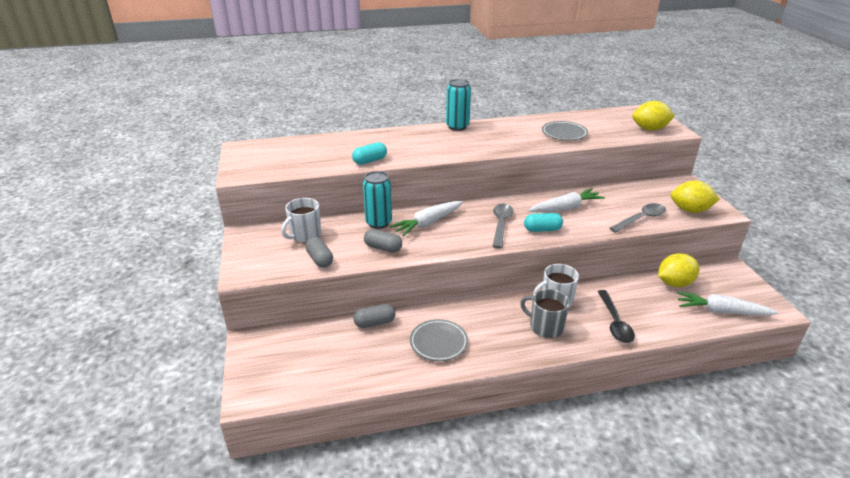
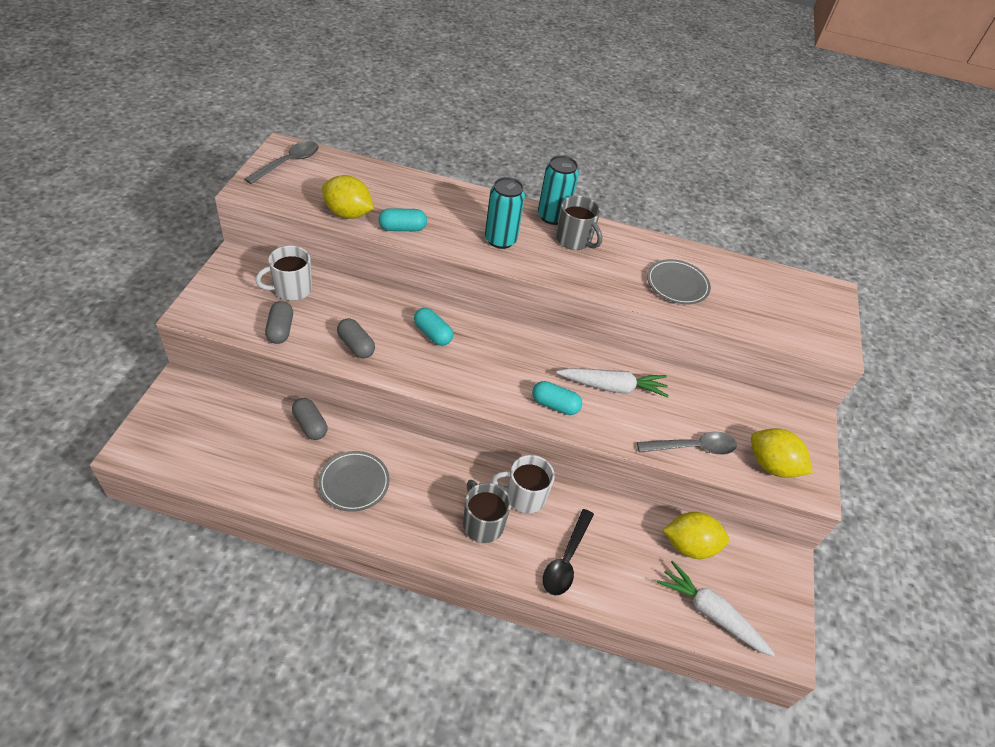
camera: 20 degrees right, 15 degrees up
grey capsule [353,304,395,328] -> grey capsule turned 45 degrees clockwise [292,398,328,440]
turquoise can [363,171,392,229] -> turquoise can moved to [485,177,525,249]
white carrot [390,201,463,236] -> turquoise capsule [414,308,453,346]
grey spoon [492,204,513,248] -> grey spoon moved to [245,141,319,184]
yellow lemon [632,101,675,131] -> yellow lemon moved to [322,175,374,219]
none -> grey mug [556,195,602,250]

